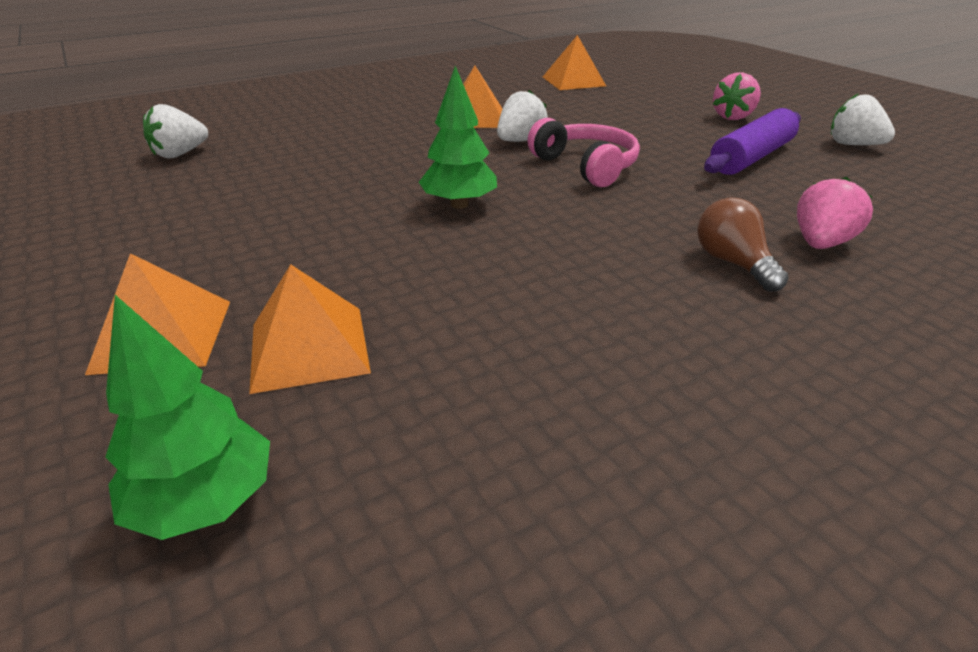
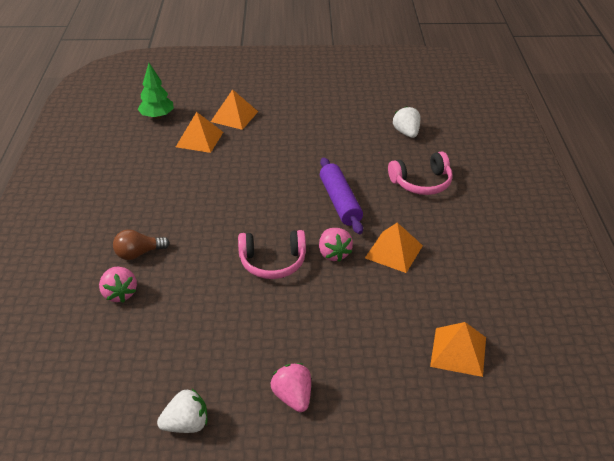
camera: 120 degrees right, 5 degrees up
green tree [419,66,497,209] -> none
white strawberry [497,90,548,142] -> pink strawberry [319,228,353,262]
brown light bulb [697,198,788,292] -> brown light bulb turned 150 degrees clockwise [113,229,170,260]
purple rolling pin [704,108,801,175] -> purple rolling pin moved to [320,157,363,234]
none -> pink headphones [388,152,453,195]

